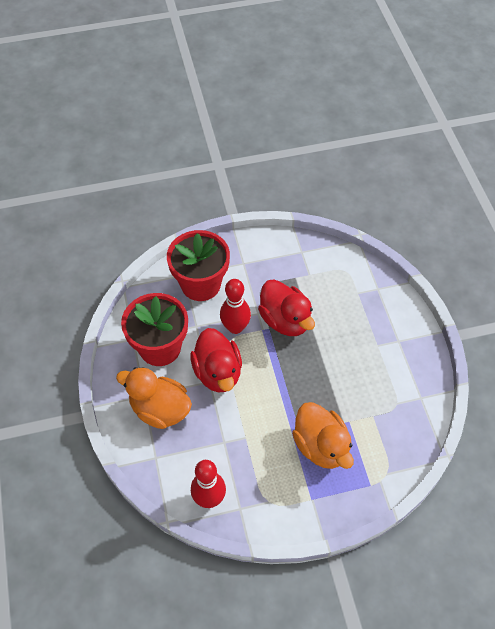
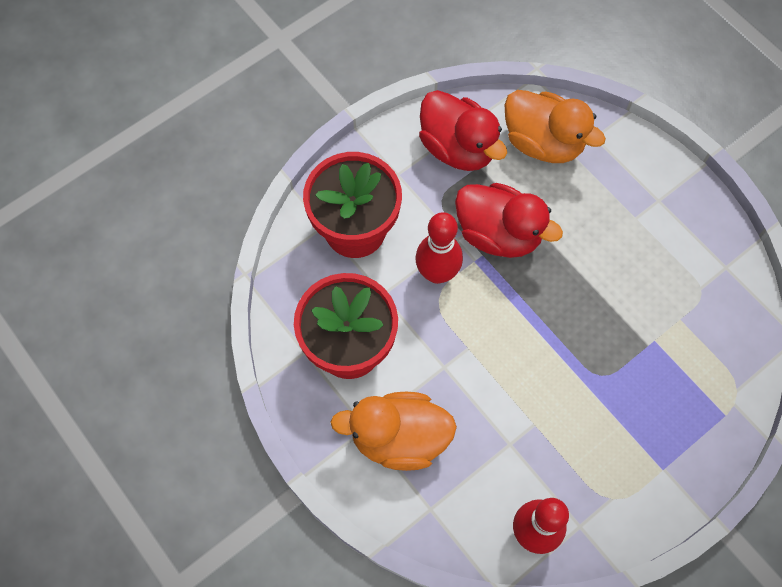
camera: 25 degrees left, 10 degrees up
red duck [190,328,242,393] -> red duck moved to [419,90,507,171]
orange duck [292,402,354,469] -> orange duck moved to [505,90,606,163]

